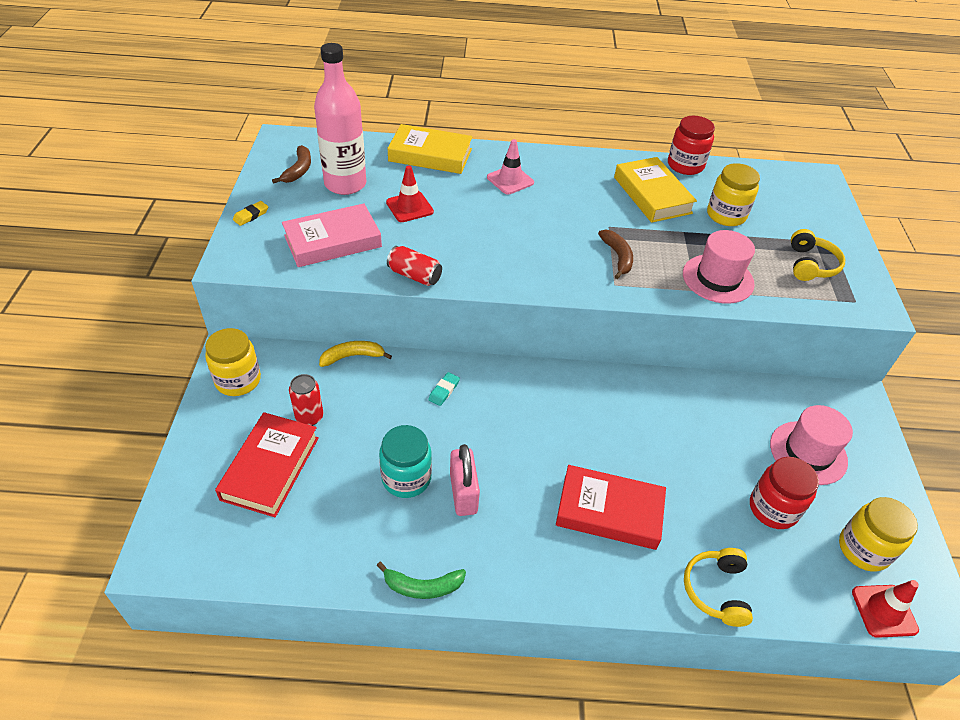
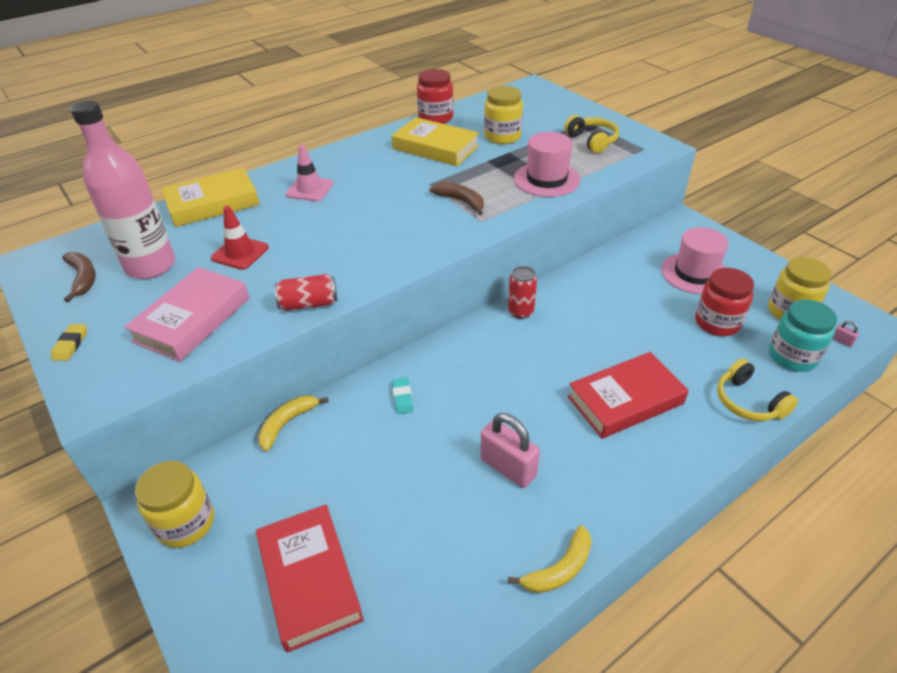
camera: 35 degrees left, 5 degrees down
red can [289,374,323,426] -> red can moved to [508,266,537,319]
green banana [377,562,466,599] -> yellow banana [508,525,592,593]
turquoise jar [379,425,432,498] -> turquoise jar moved to [769,300,837,372]
red traffic cone [852,580,919,638] -> pink padlock [832,321,859,347]

